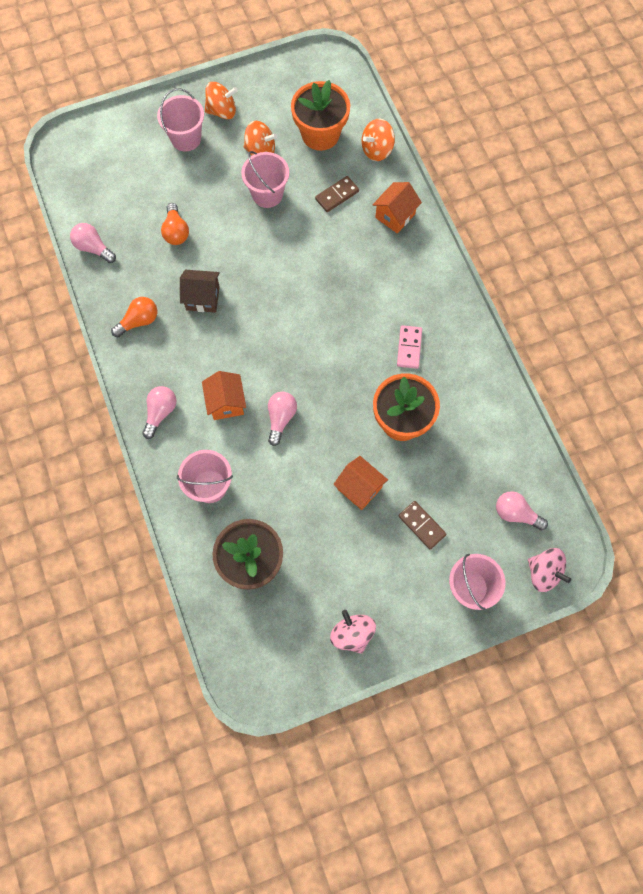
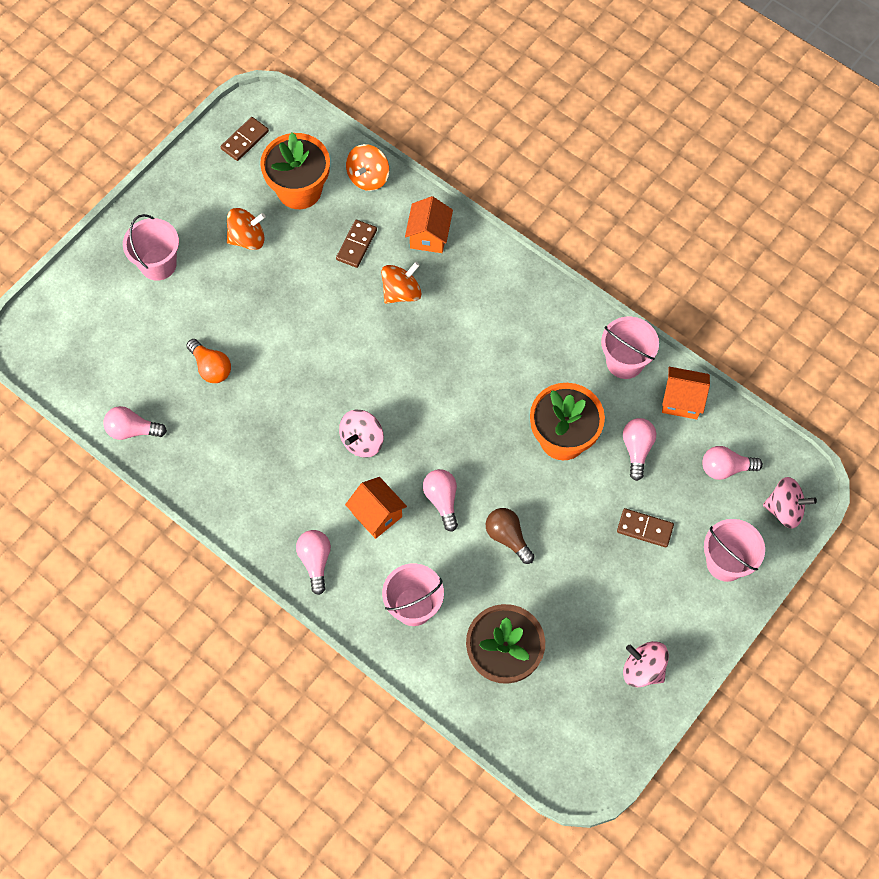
camera: 30 degrees left, 5 degrees down
orange light bulb [111,297,157,337] -> none
brown house [180,270,220,313] -> none
orange spinning top [205,82,238,119] -> orange spinning top moved to [381,262,422,304]
pink bucket [241,151,289,208] -> pink bucket moved to [601,317,659,379]
orange house [333,456,388,510] -> orange house moved to [662,367,710,420]
pink domino [397,325,422,369] -> none
none -> brown domino [221,117,269,161]
none -> pink spinning top [339,410,384,458]
none -> brown light bulb [486,508,534,564]
none -> pink light bulb [623,418,656,481]

